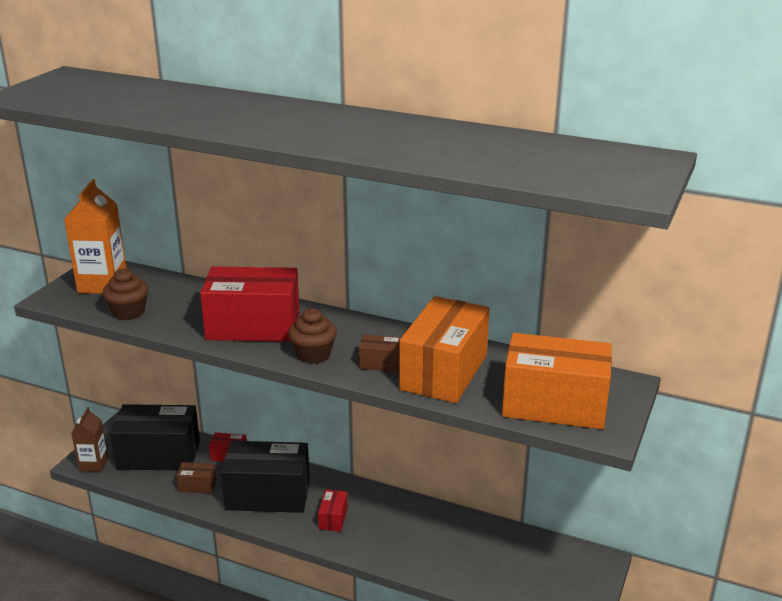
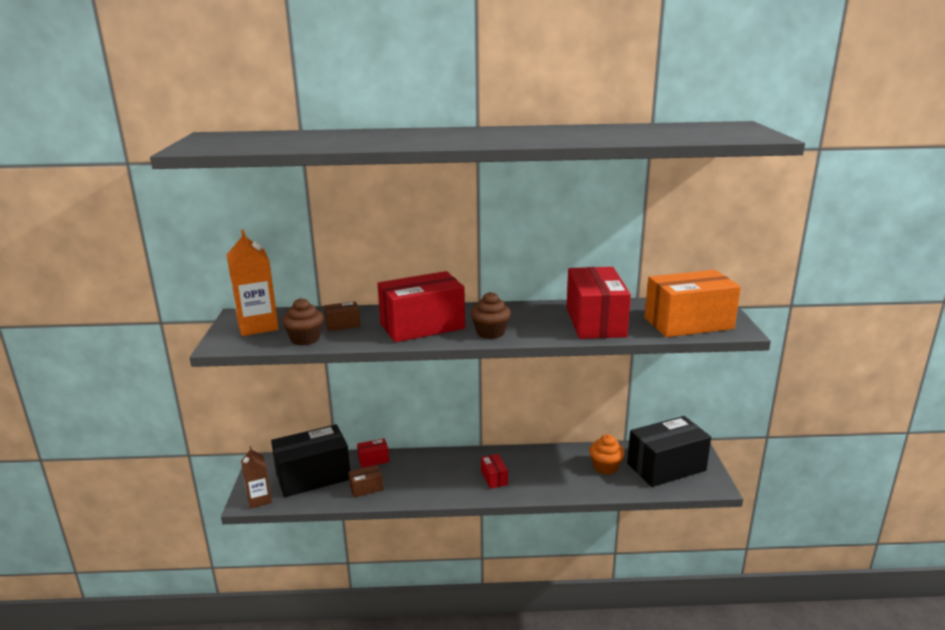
camera: 25 degrees left, 5 degrees down
black box [221,441,310,513] -> black box moved to [627,416,711,487]
brown box [359,334,401,372] -> brown box moved to [324,301,361,331]
orange box [399,296,489,403] -> red box [566,267,631,339]
none -> orange cupcake [589,434,625,475]

